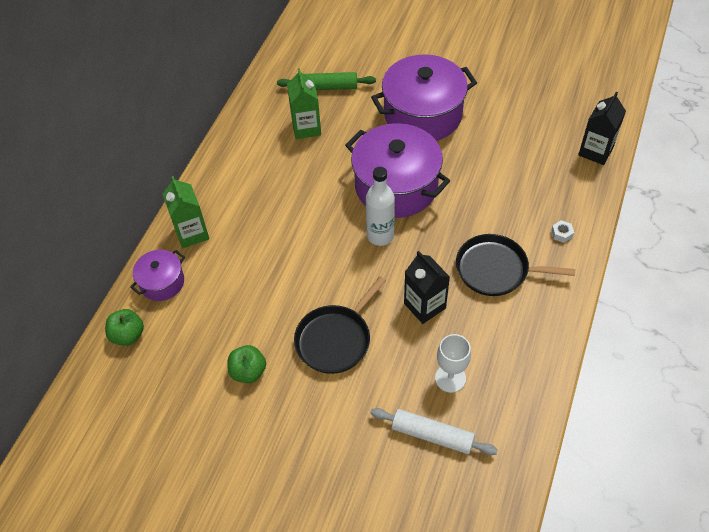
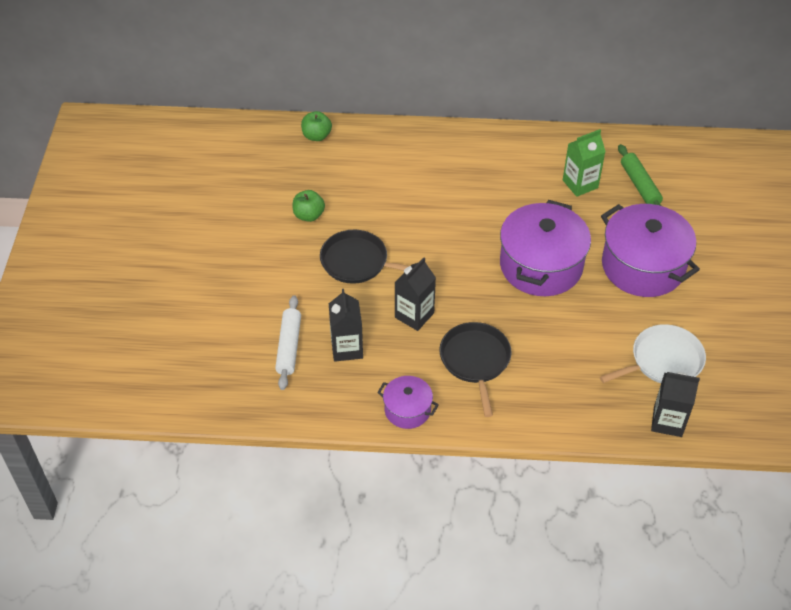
camera: 70 degrees right, 5 degrees down
purple pot [130,250,185,301] -> purple pot moved to [377,376,439,429]
green carton [163,176,209,248] -> none
white bottle [366,167,395,246] -> none
white goblet [435,334,471,393] -> black carton [329,289,363,362]
white nut [551,220,574,243] -> none
none -> white pan [600,324,706,383]

